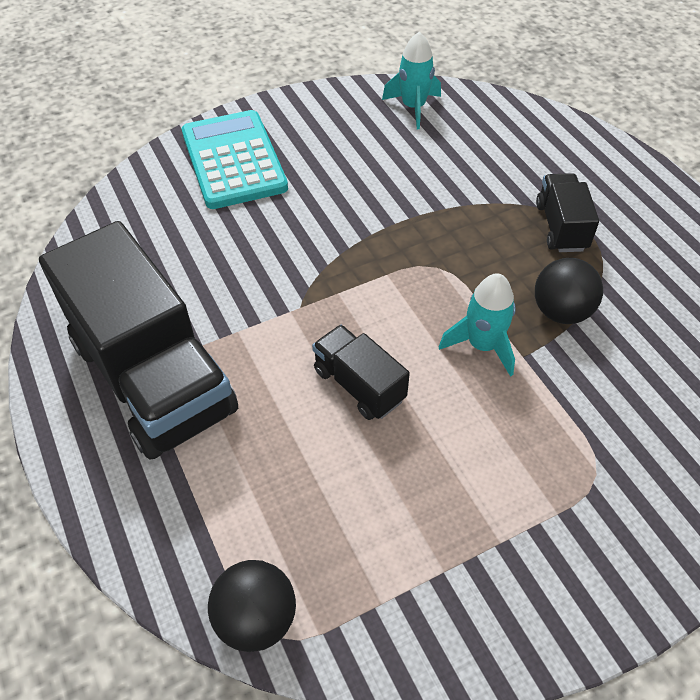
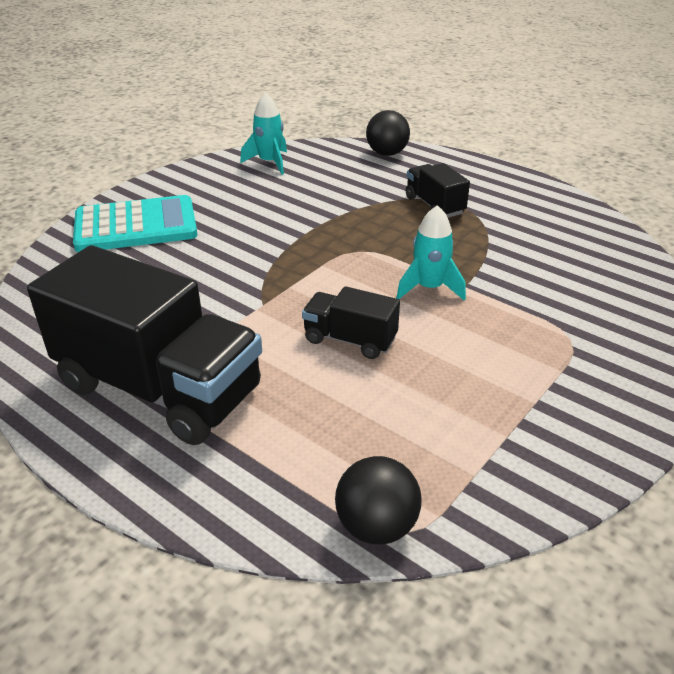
camera: 25 degrees left, 15 degrees down
turquoise calculator [182,110,288,209] -> turquoise calculator turned 120 degrees clockwise [73,195,197,252]
black ball [535,258,603,324] -> black ball moved to [366,110,410,156]

